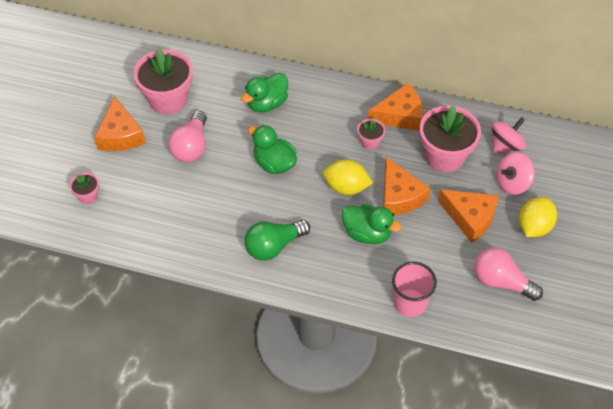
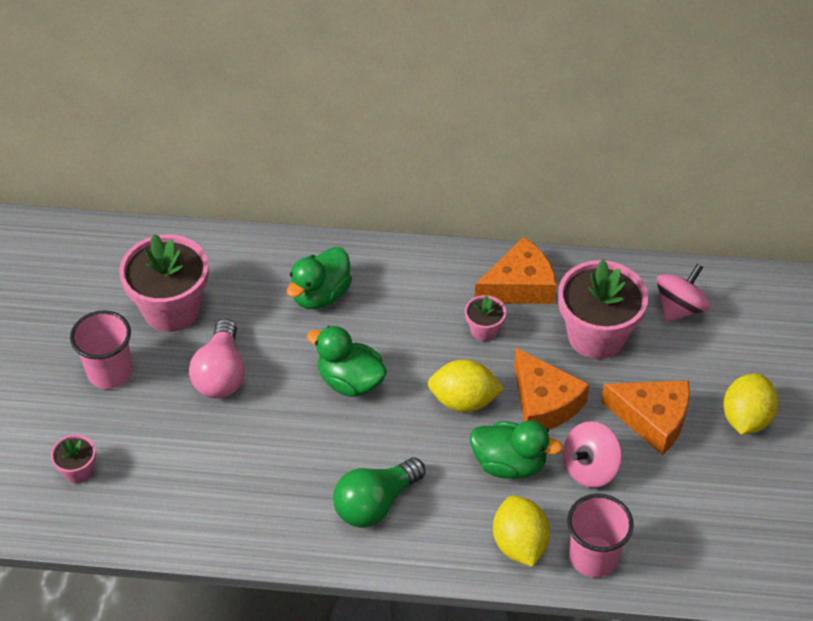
camera: 10 degrees left, 5 degrees down
orange cheese [94,96,146,151] -> pink cup [70,310,132,389]
pink light bulb [474,248,543,301] -> none
pink spinning top [496,152,535,195] -> pink spinning top moved to [563,421,622,488]
none -> yellow lemon [493,495,550,567]

